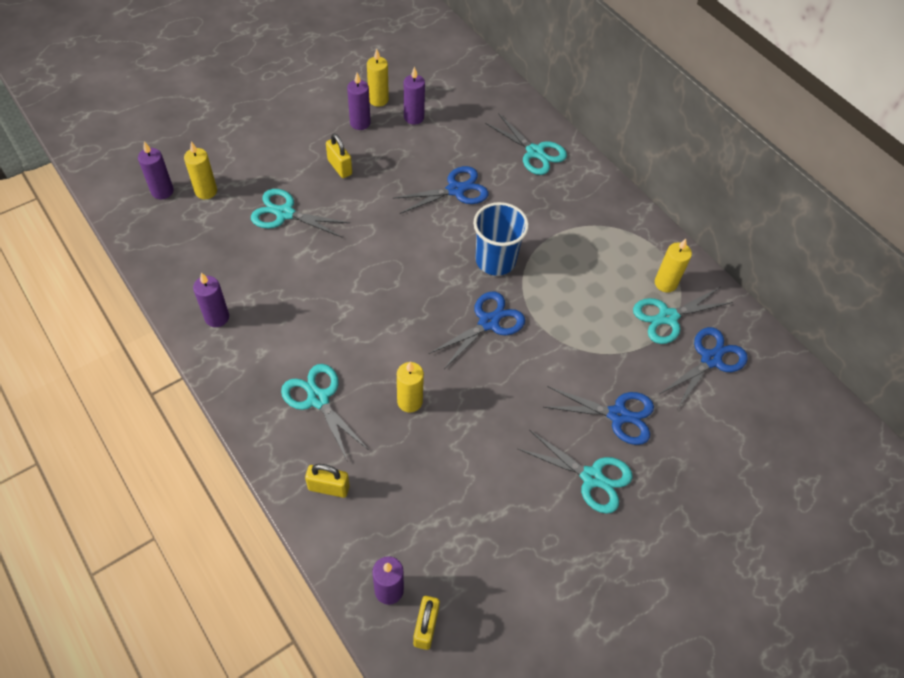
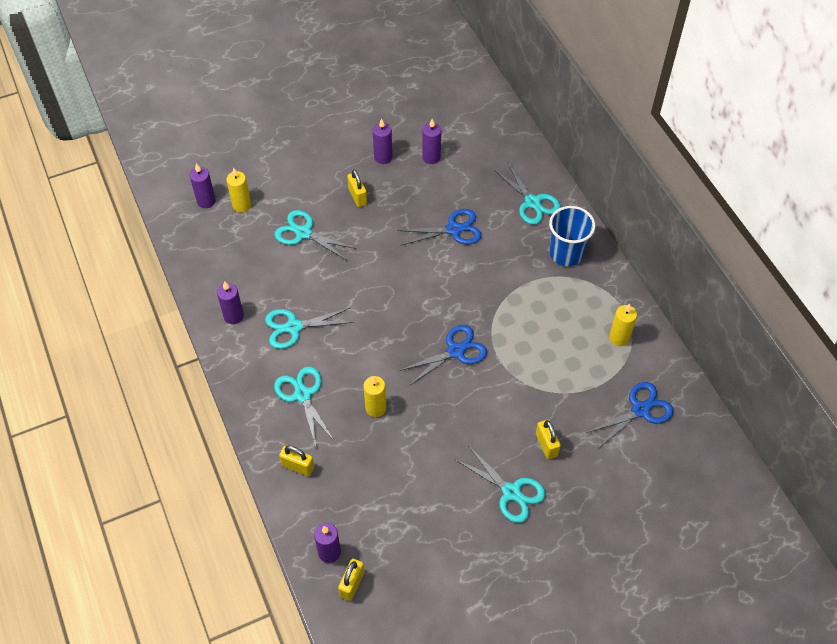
camera: 15 degrees right, 0 degrees up
yellow candle [367,49,389,107] -> none
blue cup [473,202,529,276] -> blue cup moved to [549,206,595,267]
blue scissors [544,386,654,445] -> yellow padlock [536,420,561,459]
turquoise scissors [633,287,733,344] -> turquoise scissors moved to [265,308,354,349]

